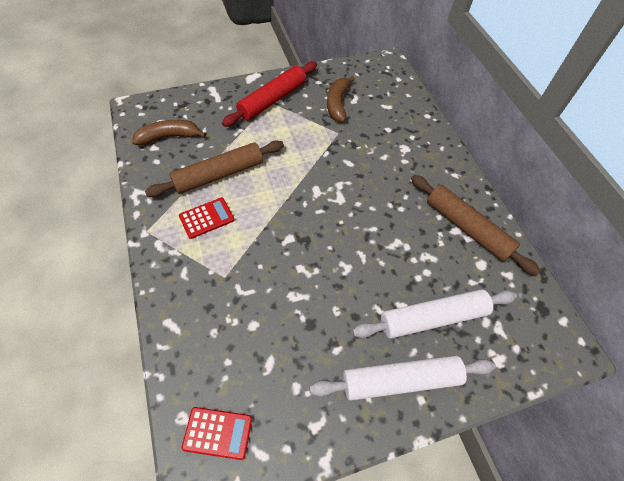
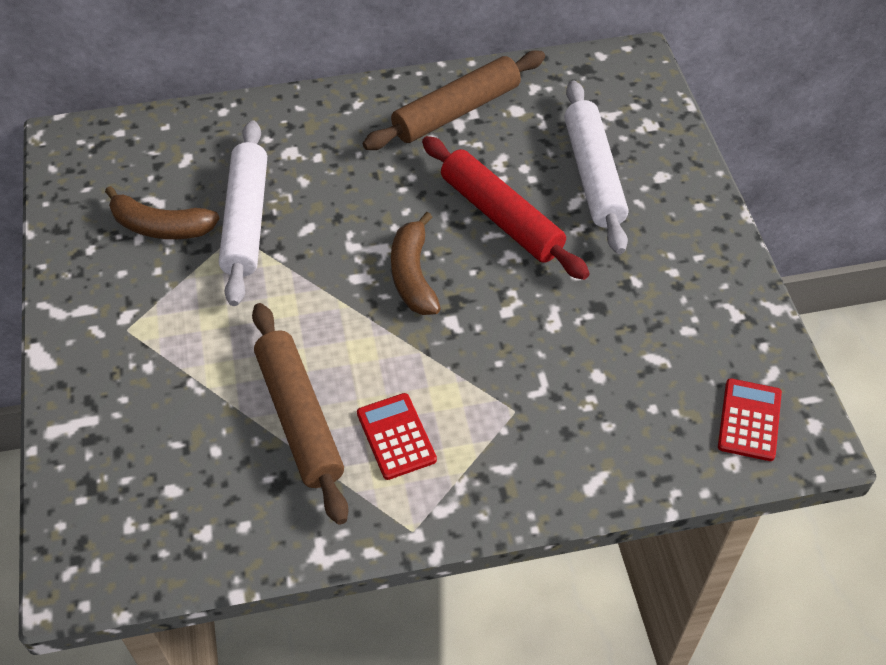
camera: 80 degrees left, 5 degrees down
brown banana [132,120,206,145] -> brown banana moved to [391,212,441,315]
red rolling pin [222,61,317,127] -> red rolling pin moved to [422,136,590,280]
white rolling pin [310,355,496,401] -> white rolling pin moved to [219,120,267,306]

